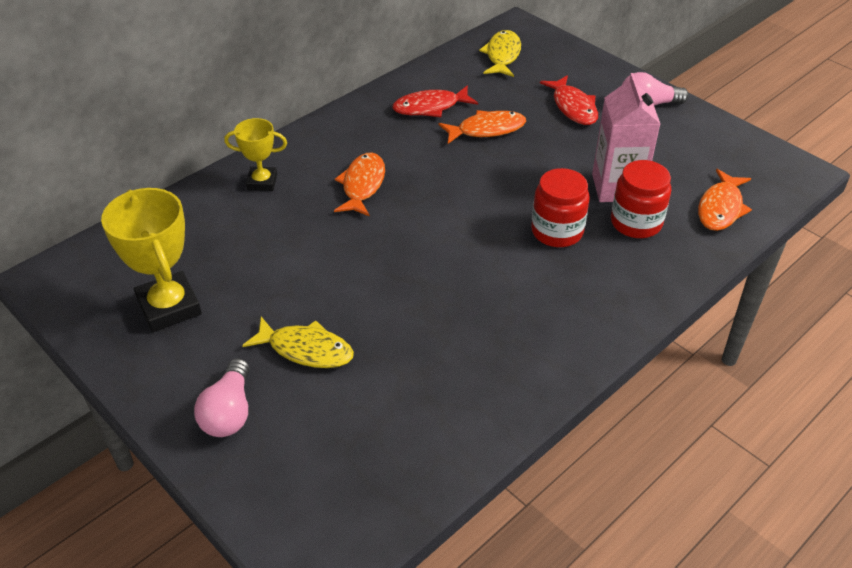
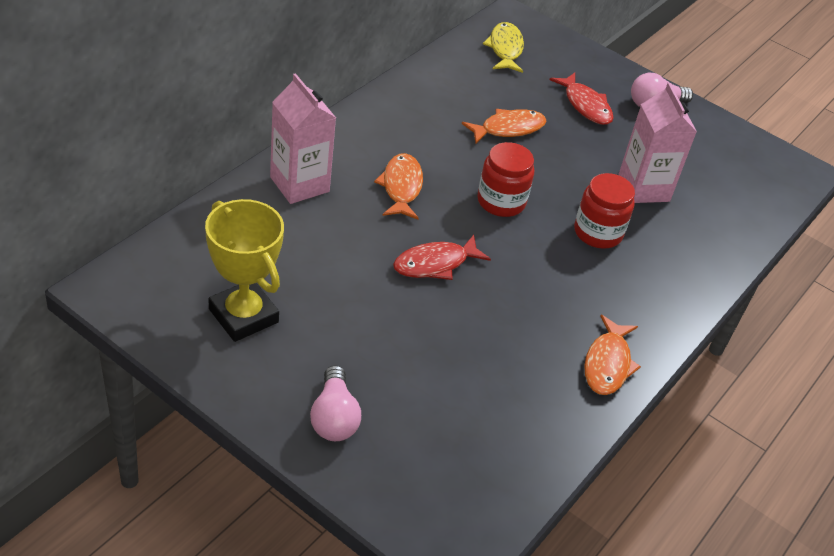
camera: 15 degrees left, 0 degrees up
yellow trophy [224,118,287,191] -> pink carton [270,73,336,204]
yellow fish [242,317,354,368] -> none
red fish [392,86,478,117] -> red fish moved to [393,235,491,280]
red jar [611,160,671,238] -> red jar moved to [477,142,534,217]
orange fish [698,169,752,231] -> orange fish moved to [584,315,641,395]

